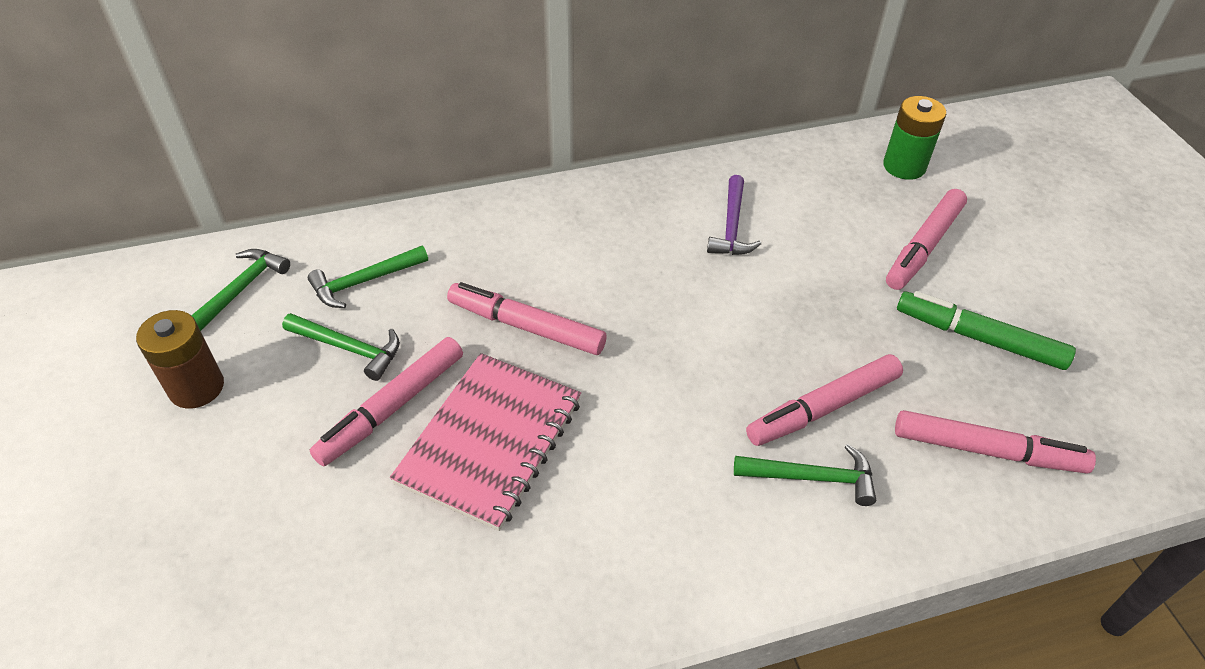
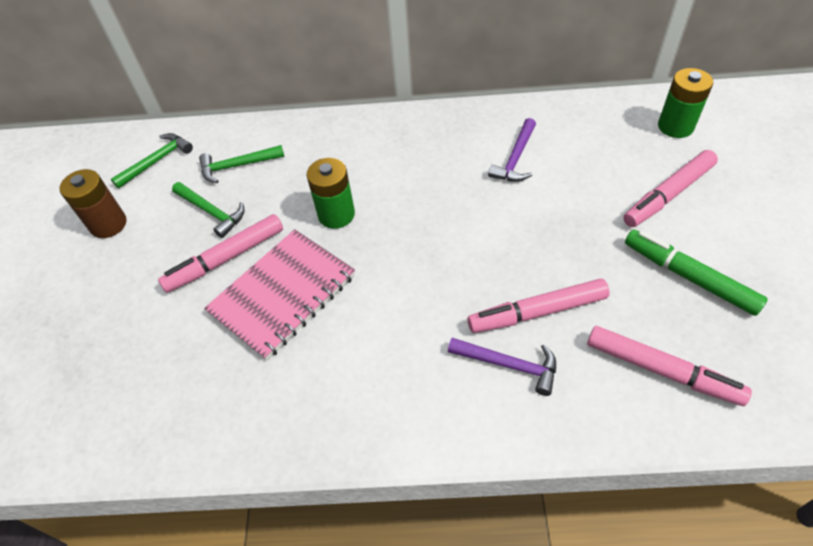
camera: 20 degrees right, 5 degrees up
pink marker [447,282,607,355] -> green battery [306,158,355,229]
green hammer [734,444,876,506] -> purple hammer [448,338,556,396]

